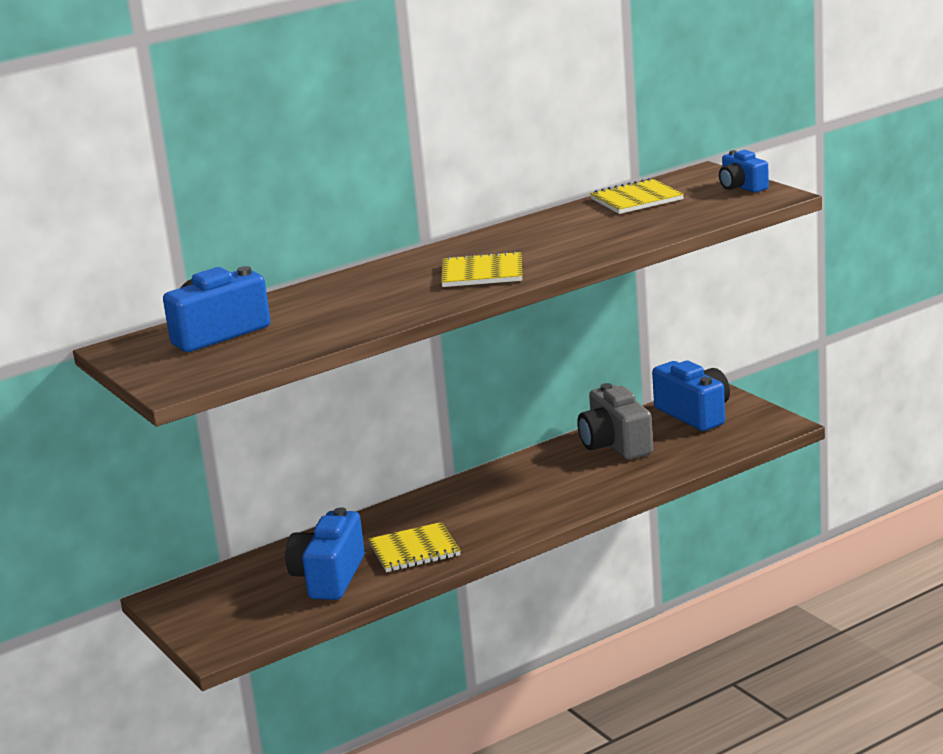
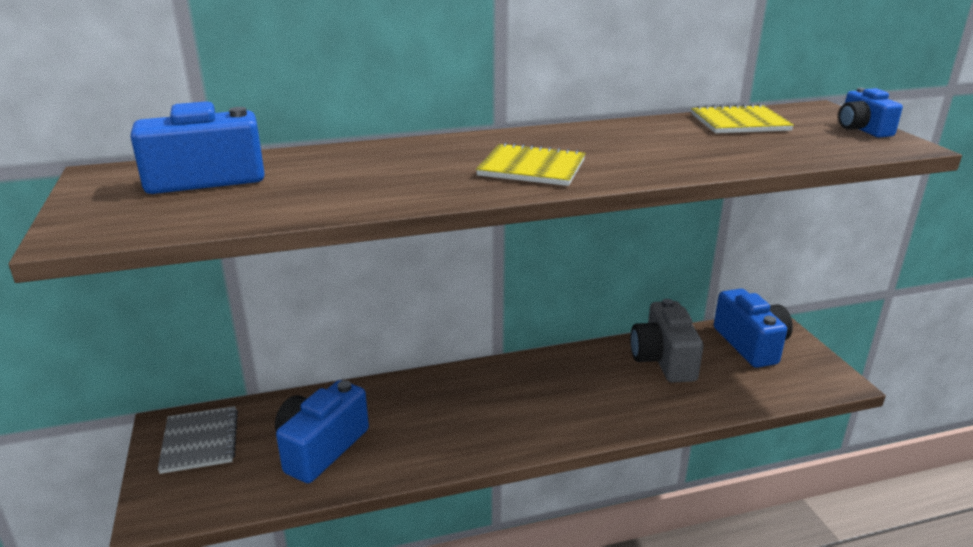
camera: 15 degrees right, 5 degrees up
yellow notebook [369,522,461,572] -> none
none -> grey notebook [157,406,238,474]

